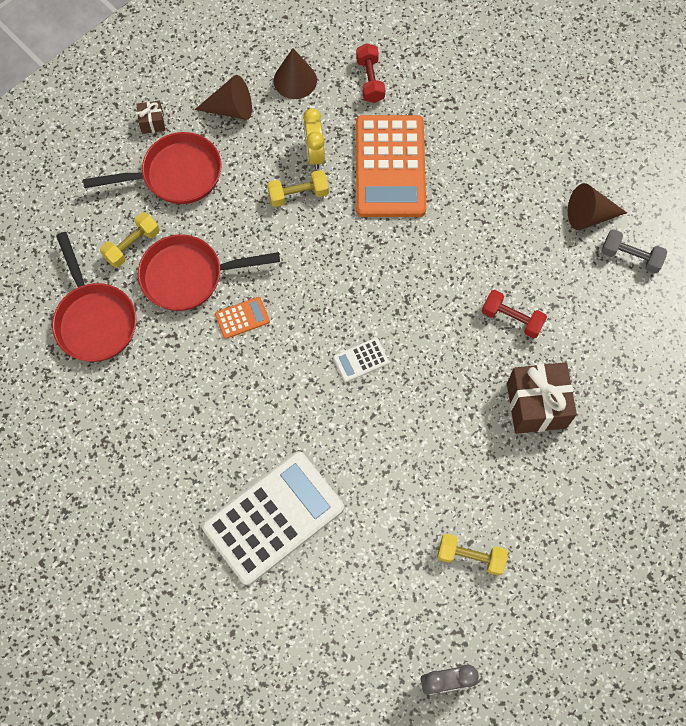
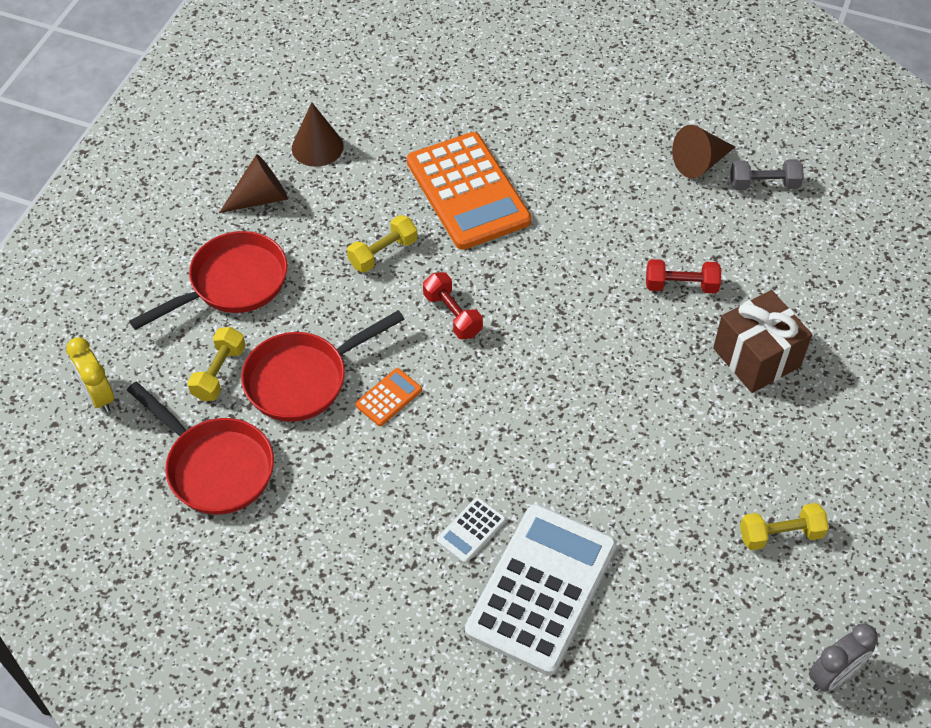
camera: 25 degrees left, 15 degrees down
brown gift [137,101,165,134] -> none
yellow clock [303,108,325,169] -> yellow clock moved to [66,337,114,412]
white calculator [333,338,389,382] -> white calculator moved to [436,497,506,563]
red dumbbell [356,43,385,103] -> red dumbbell moved to [423,272,483,340]

